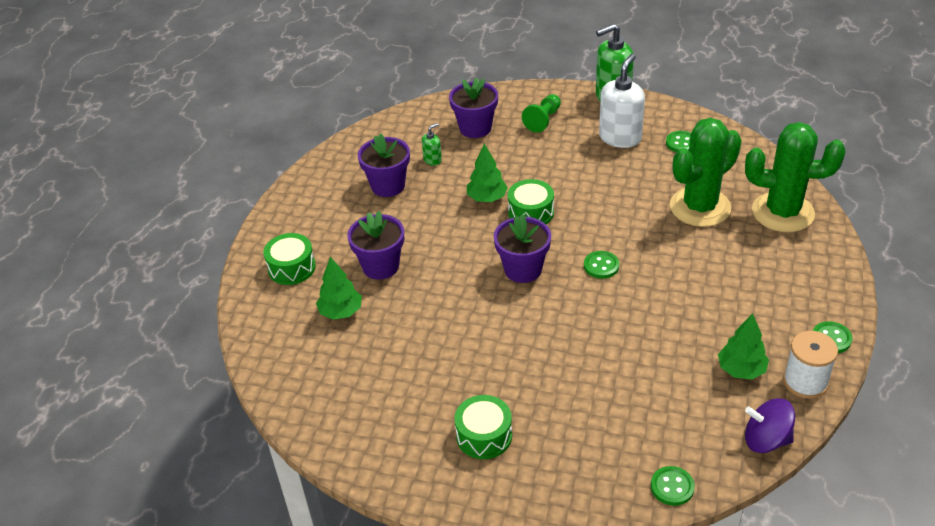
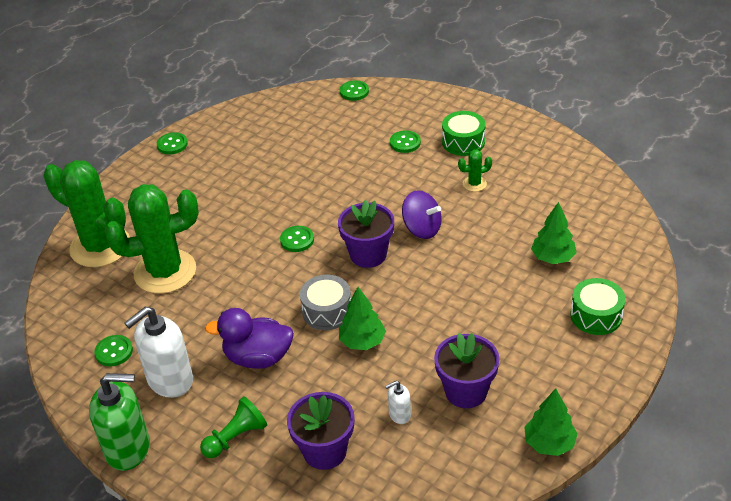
camera: 160 degrees left, 0 degrees up
purple flower pot [347,211,404,280] -> none
green soap dispenser [422,123,442,166] -> white soap dispenser [385,381,411,424]
green drum [508,179,554,224] -> grey drum [300,275,351,330]
green tree [718,313,769,380] -> green tree moved to [524,388,578,456]
purple spinning top [745,398,795,453] -> purple spinning top moved to [402,190,442,239]
white spool [783,331,838,399] -> none
none -> purple duck [205,308,294,369]
none -> green button [390,130,421,153]
none -> green cactus [458,150,492,192]

